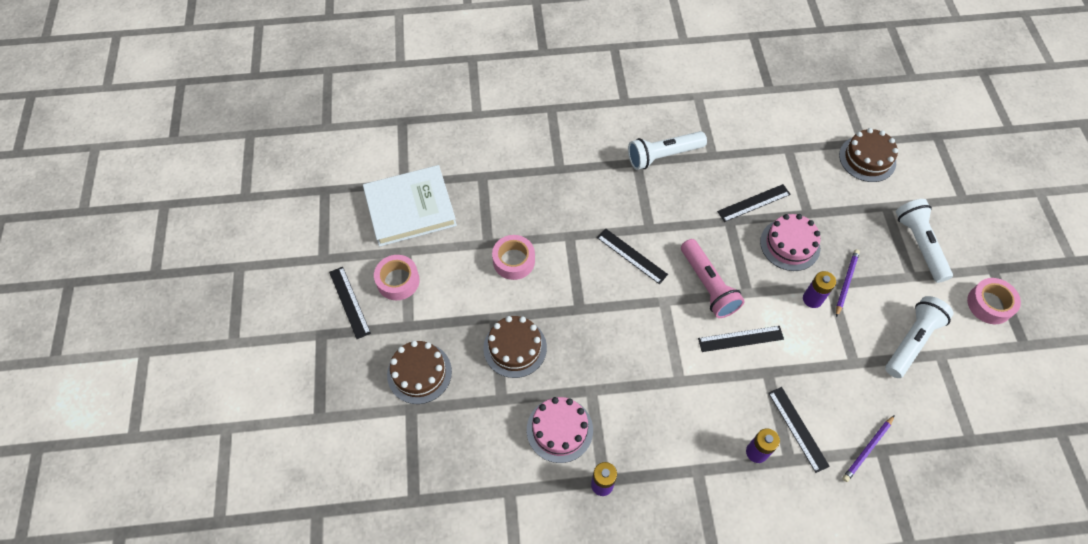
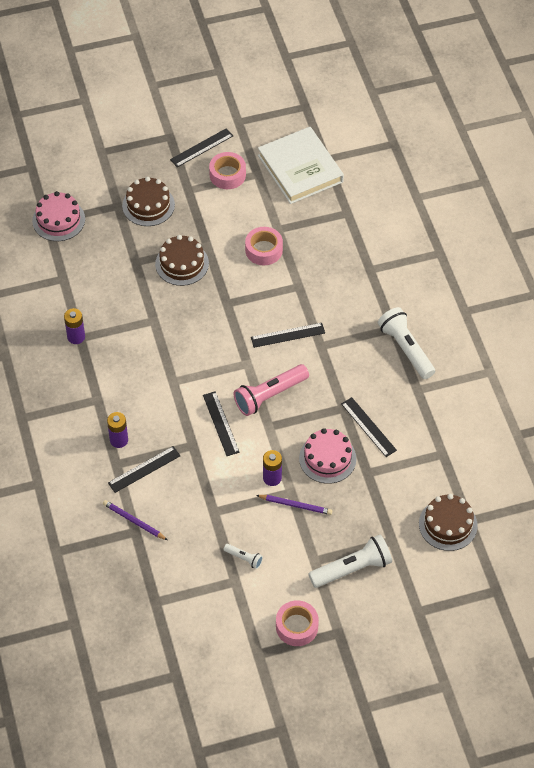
camera: 80 degrees right, 5 degrees down
pink cake [527,397,593,463] -> pink cake moved to [32,191,85,241]
black ruler [597,229,668,284] -> black ruler turned 45 degrees clockwise [251,323,325,348]
white flashlight [885,296,953,378] -> white flashlight [224,544,263,569], size x0.48

